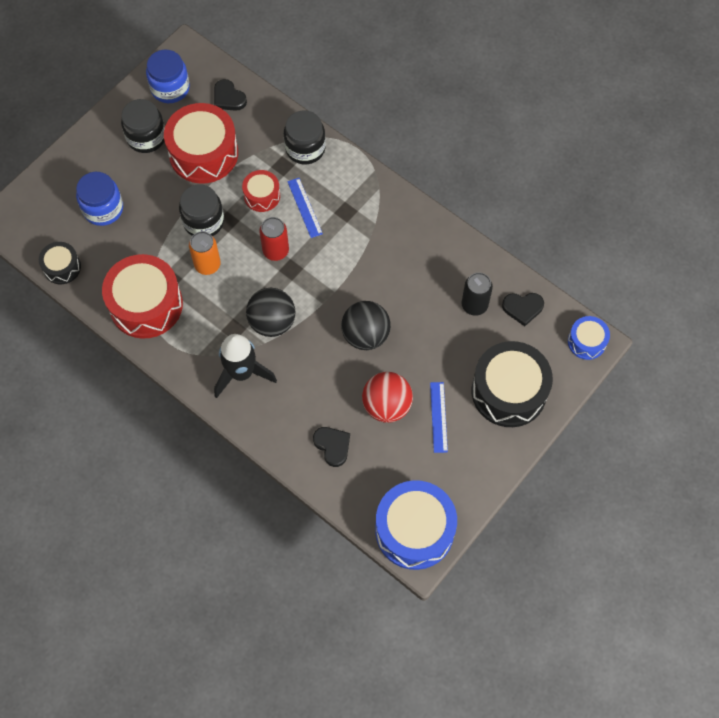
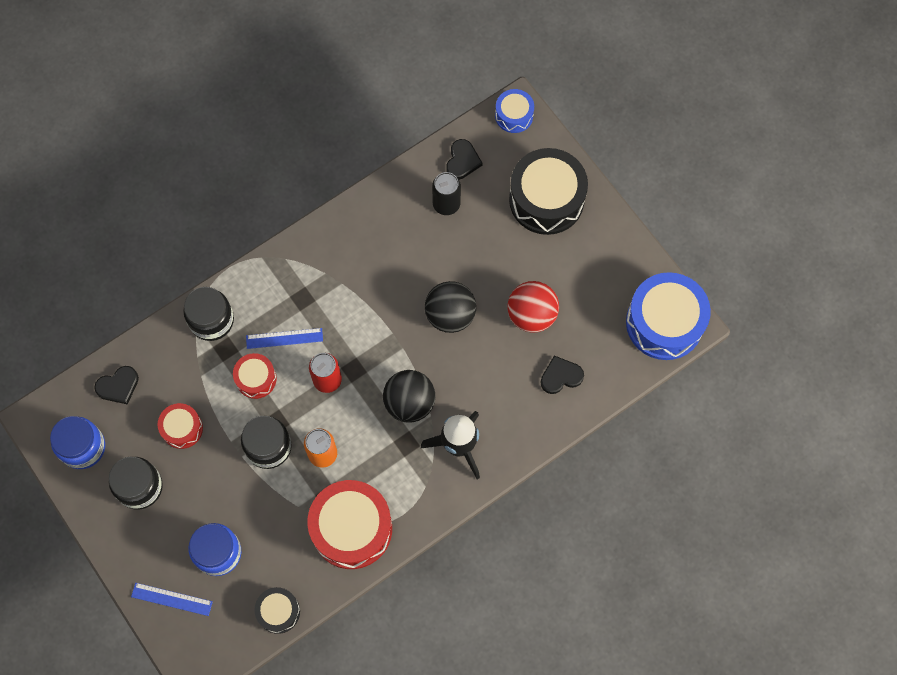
camera: 75 degrees left, 5 degrees up
red drum [164,103,238,184] -> red drum [158,403,203,449], size x0.52
blue ruler [430,382,448,453] -> blue ruler moved to [131,583,213,616]

